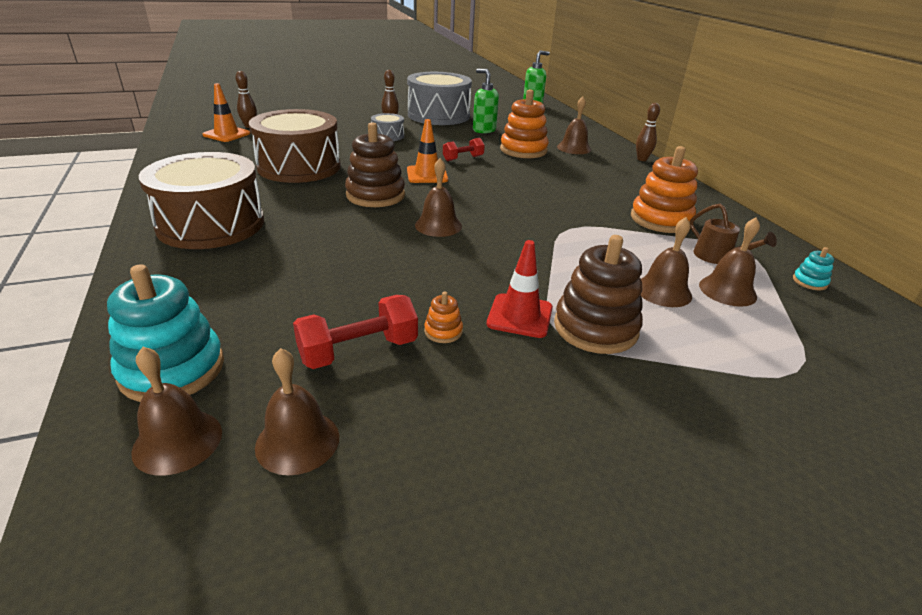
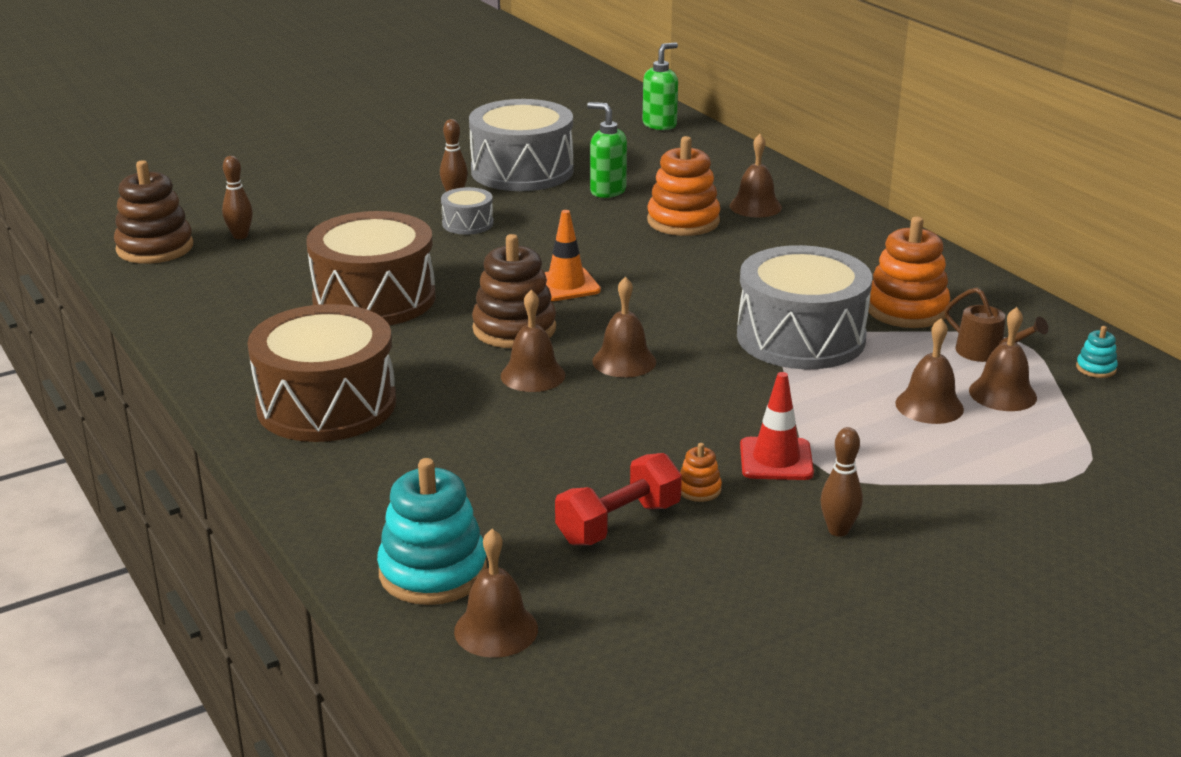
camera: 10 degrees left, 5 degrees down
orange traffic cone [203,83,250,142] -> none
brown bell [255,348,339,475] -> brown bell moved to [501,290,566,392]
red dumbbell [443,138,485,161] -> none
brown stacking toy [554,235,643,354] -> brown stacking toy moved to [114,160,193,264]
brown bowling pin [636,103,660,161] -> brown bowling pin moved to [821,427,863,537]
none -> grey drum [737,245,872,369]

